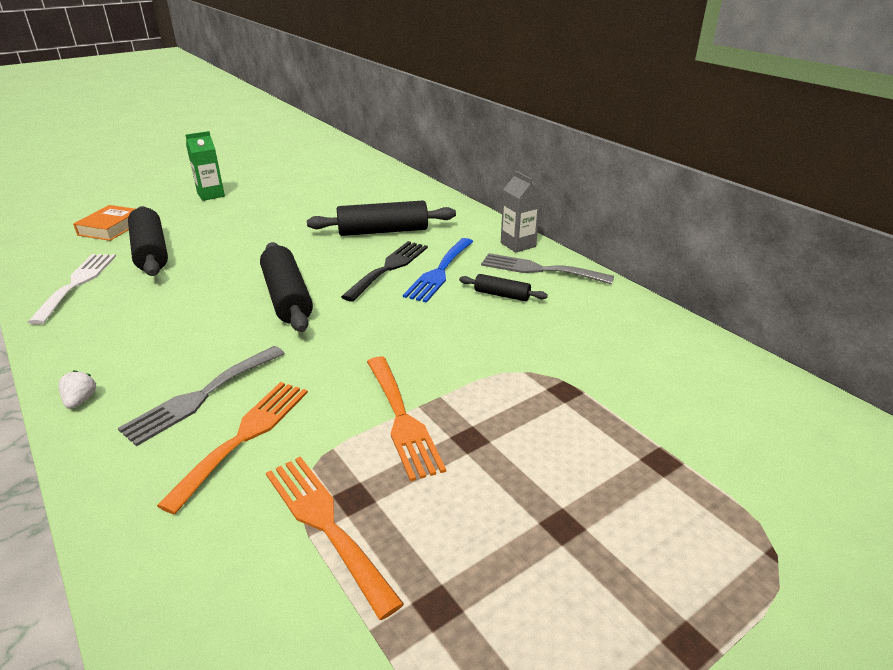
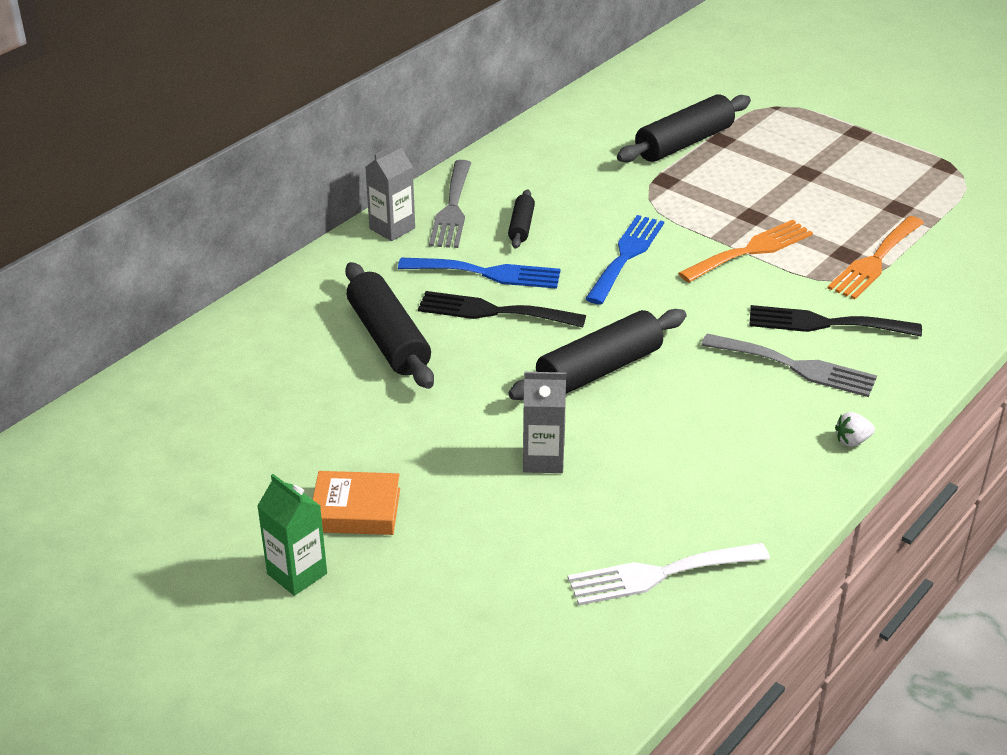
camera: 105 degrees left, 5 degrees up
orange book [73,205,135,241] -> orange book moved to [313,471,400,535]
black rolling pin [128,206,168,276] -> black rolling pin moved to [617,94,751,162]
orange fork [157,382,308,515] -> black fork [749,305,922,336]
none -> grey carton [523,372,566,473]
none -> blue fork [585,215,664,304]

